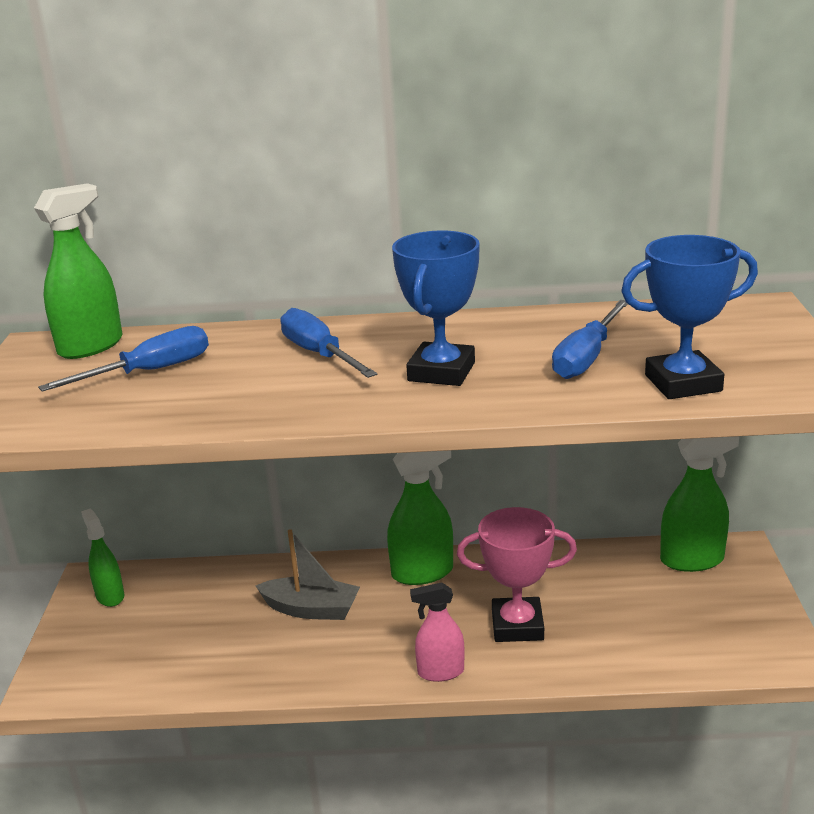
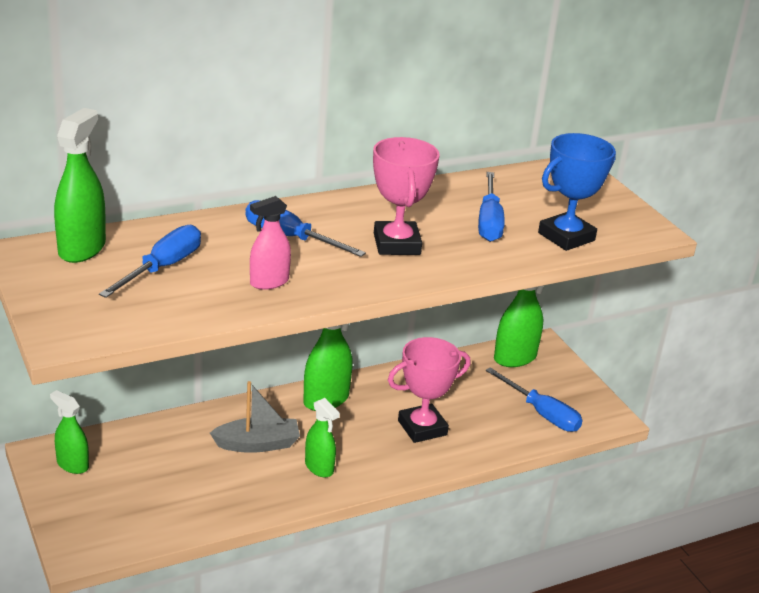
camera: 30 degrees left, 5 degrees up
blue trophy [392,231,480,386] -> pink trophy [373,137,440,255]
pink spray bottle [410,582,464,682] -> pink spray bottle moved to [250,196,291,290]
none -> green spray bottle [305,398,340,477]
none -> blue screwdriver [486,367,583,432]

